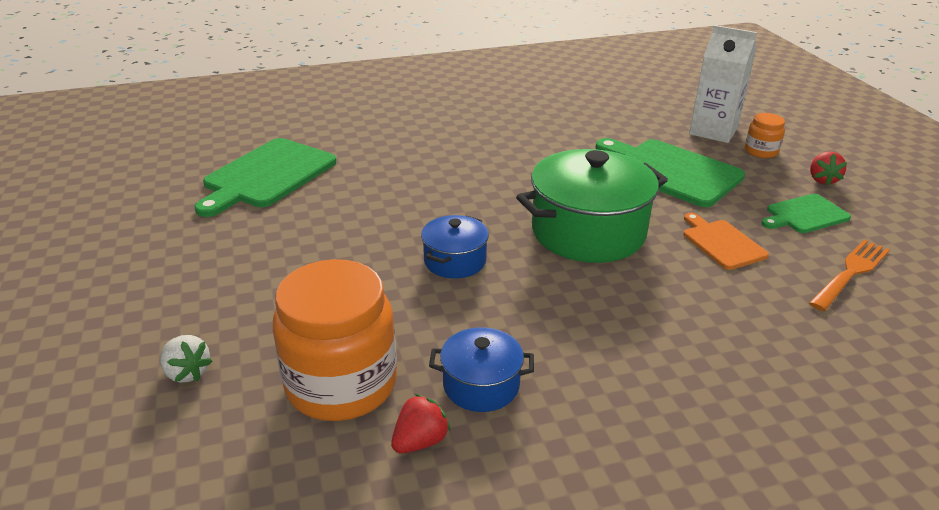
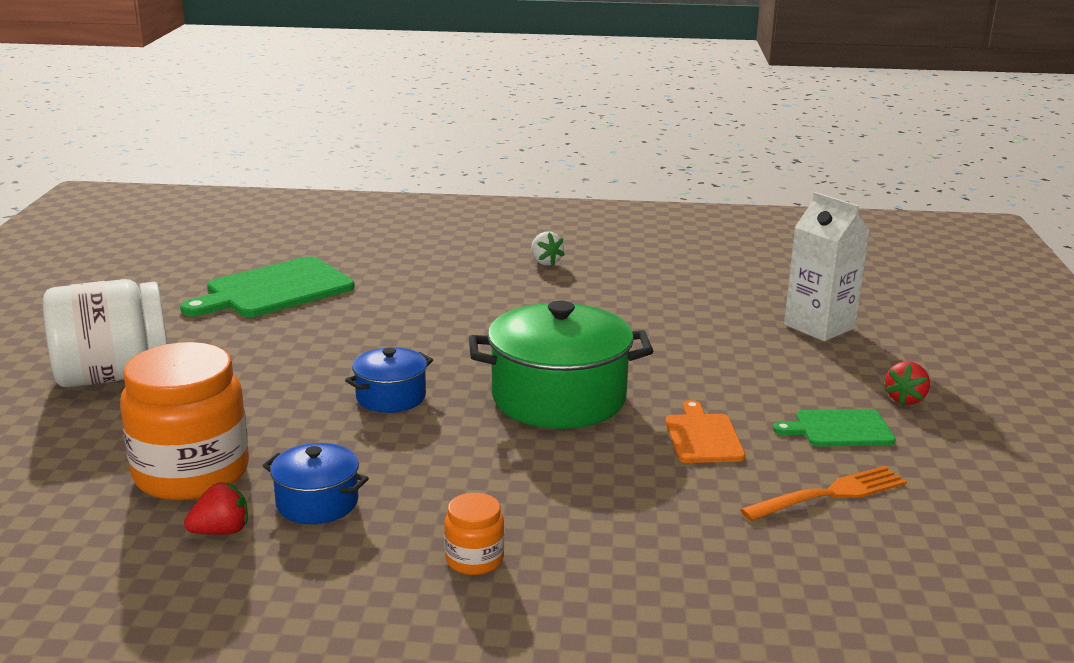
camera: 20 degrees right, 10 degrees down
white strawberry [160,335,212,383] -> white strawberry moved to [531,232,565,266]
green cutting board [596,138,745,207] -> none
orange jar [745,113,785,158] -> orange jar moved to [444,493,504,575]
none -> white jar [43,279,167,387]

